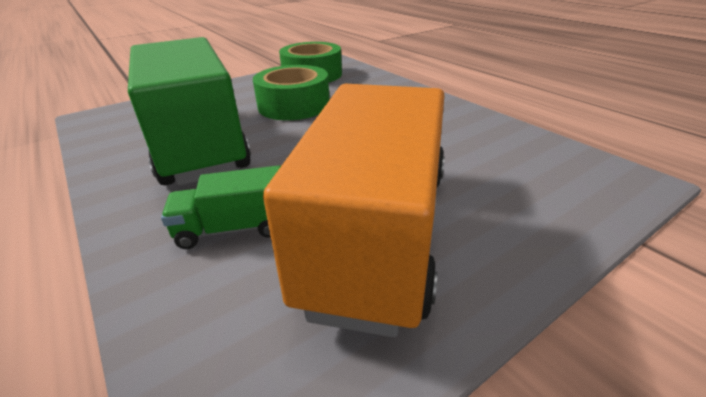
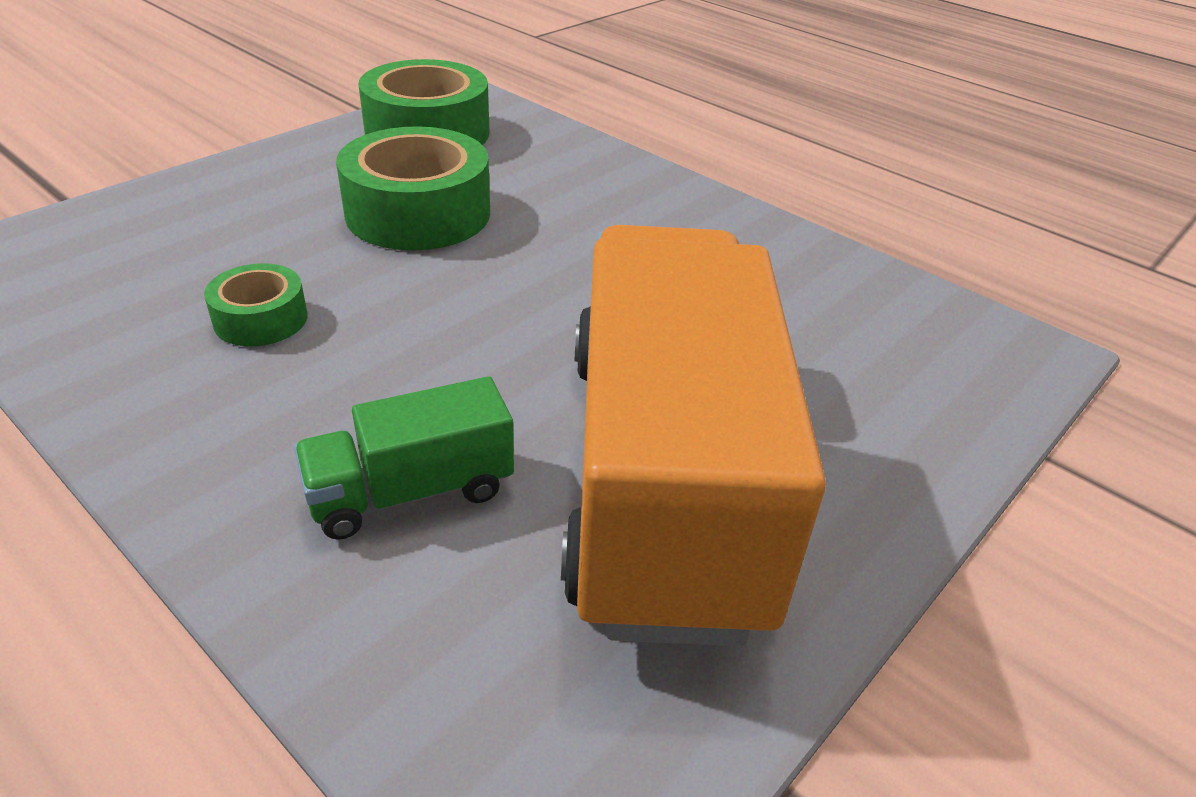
camera: 15 degrees left, 5 degrees up
green truck [128,37,251,186] -> green tape [204,263,308,346]

